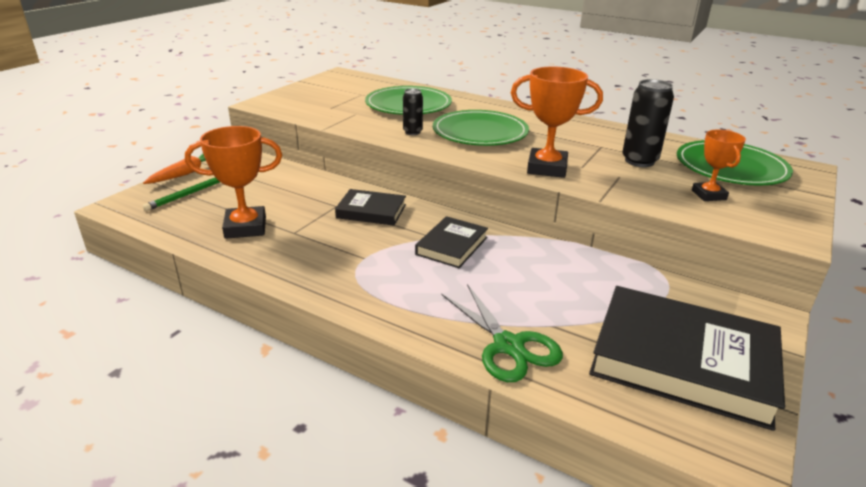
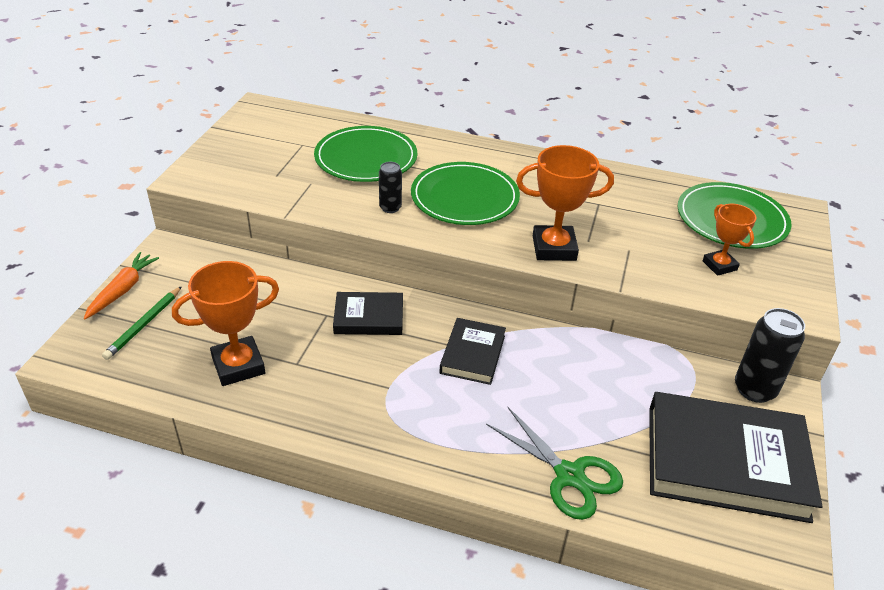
camera: 15 degrees left, 10 degrees up
black can [622,79,674,167] -> black can moved to [735,308,805,403]

